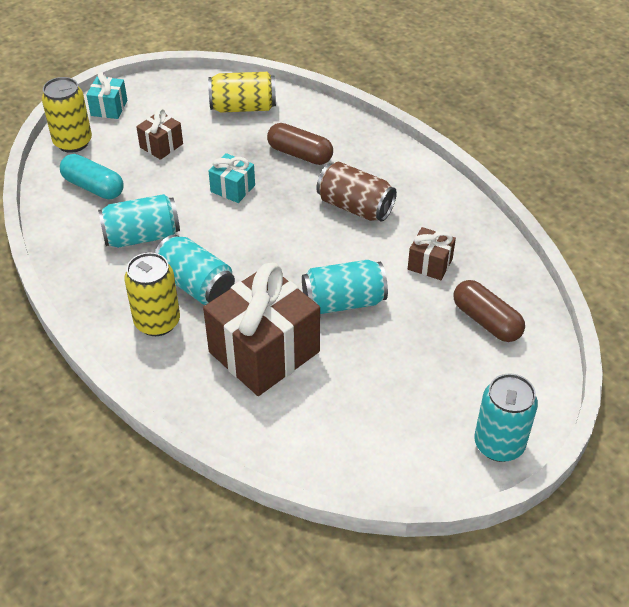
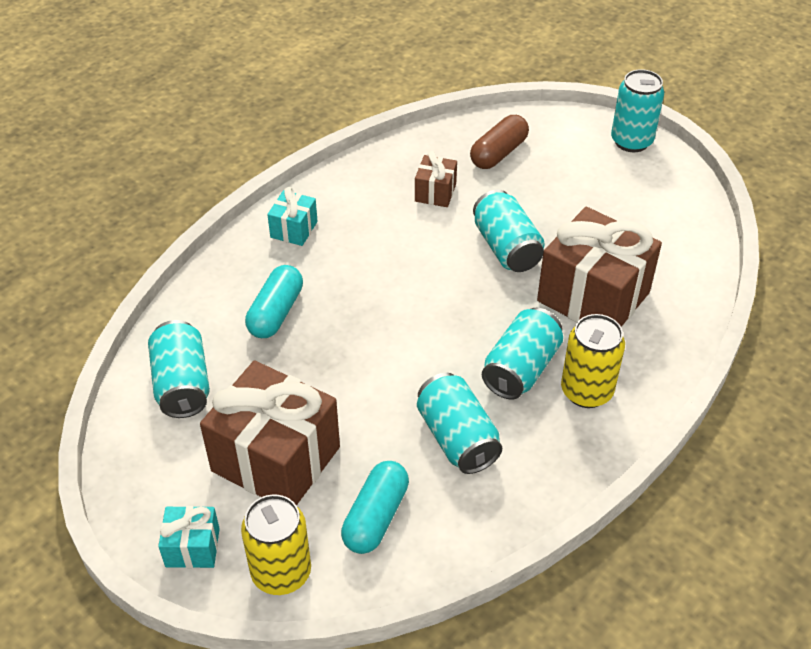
camera: 100 degrees left, 0 degrees up
brown gift [136,108,183,160] -> brown gift [200,361,340,506], size x2.11
yellow can [208,72,276,113] -> turquoise can [148,320,210,418]
turquoise gift [209,153,255,203] -> turquoise gift moved to [267,187,317,246]
brown capsule [267,123,333,165] -> turquoise capsule [245,265,303,338]
brown can [316,162,397,222] -> none

